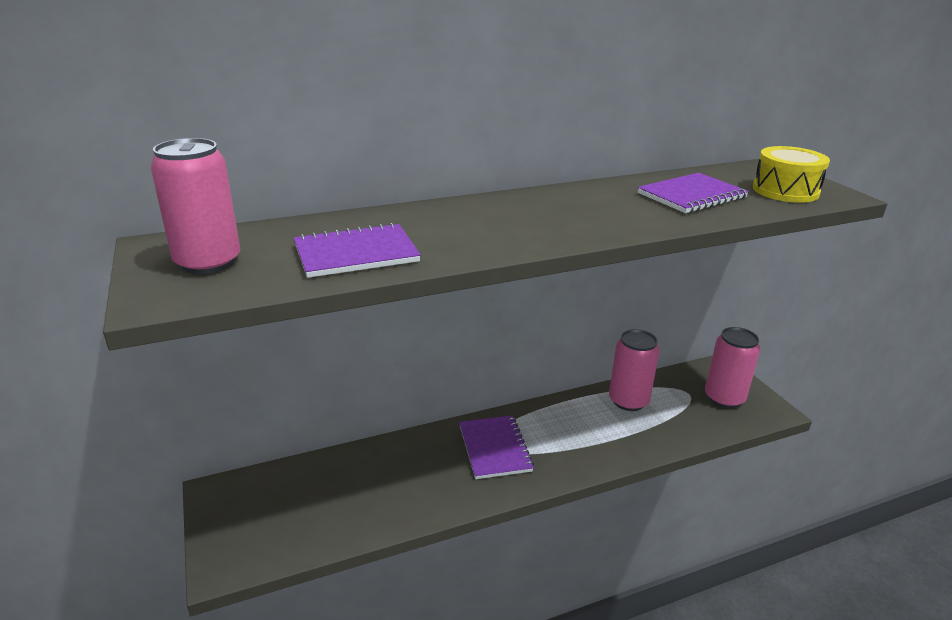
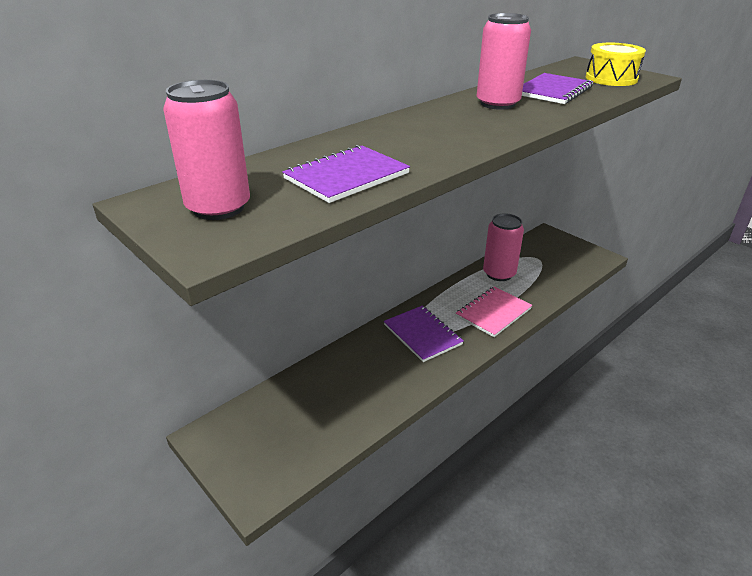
camera: 20 degrees left, 5 degrees up
pink can [705,327,760,408] -> pink can moved to [477,13,531,110]
none -> pink notebook [456,286,532,337]

